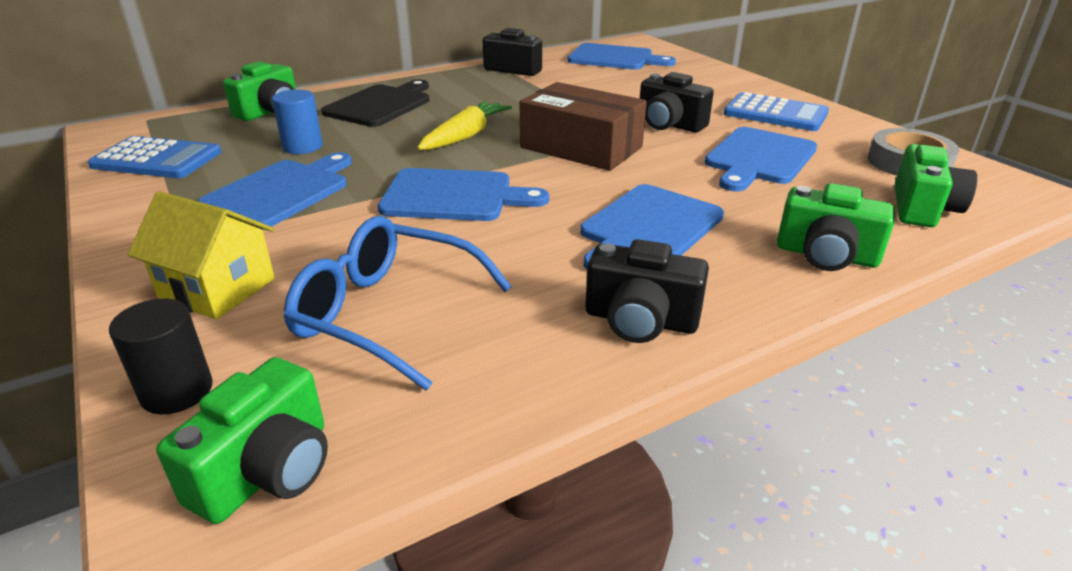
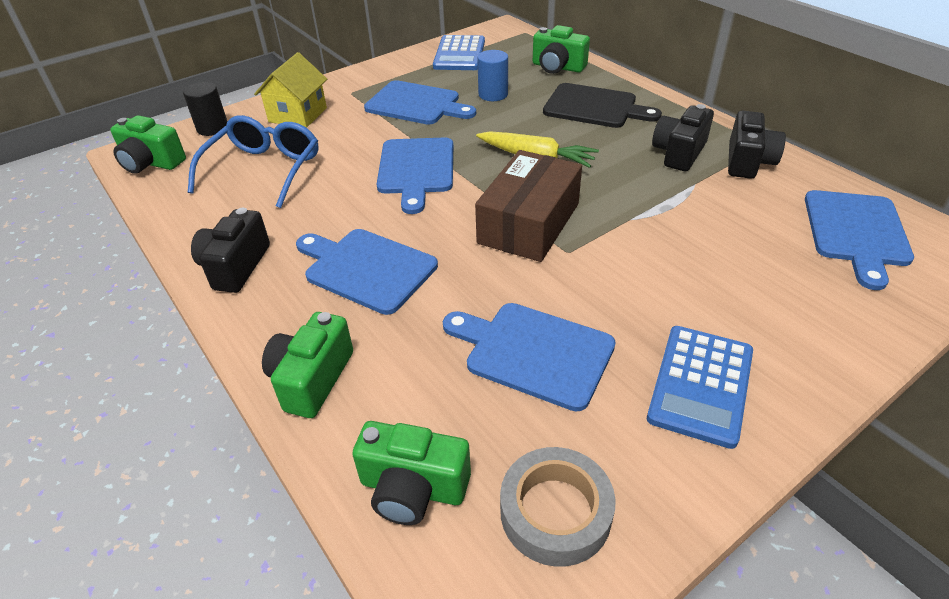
camera: 85 degrees right, 10 degrees up
black camera [640,72,714,132] -> black camera moved to [652,104,714,171]

